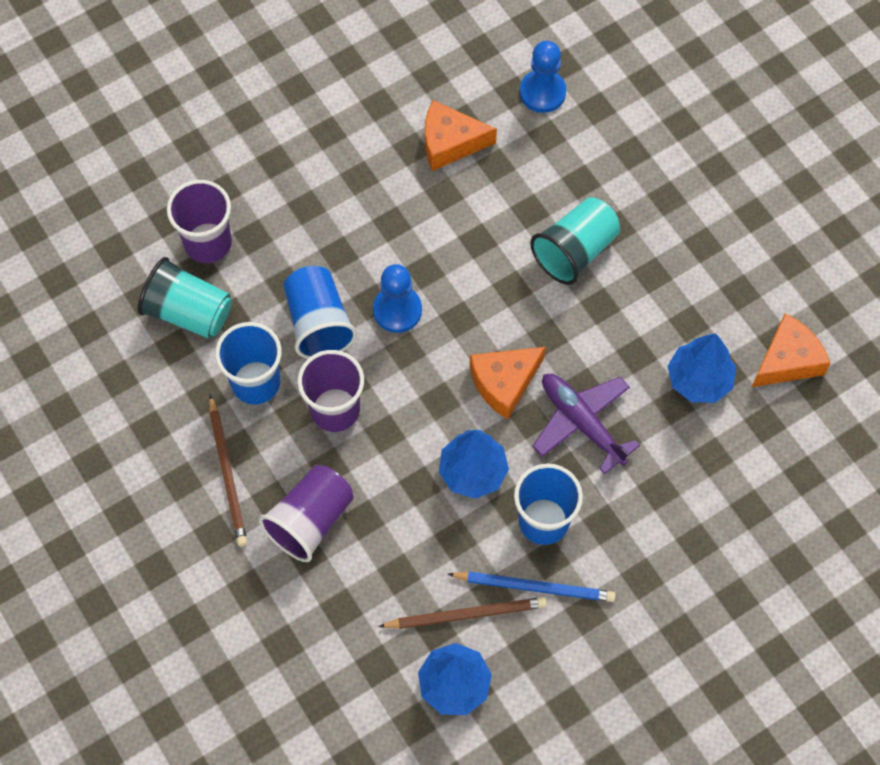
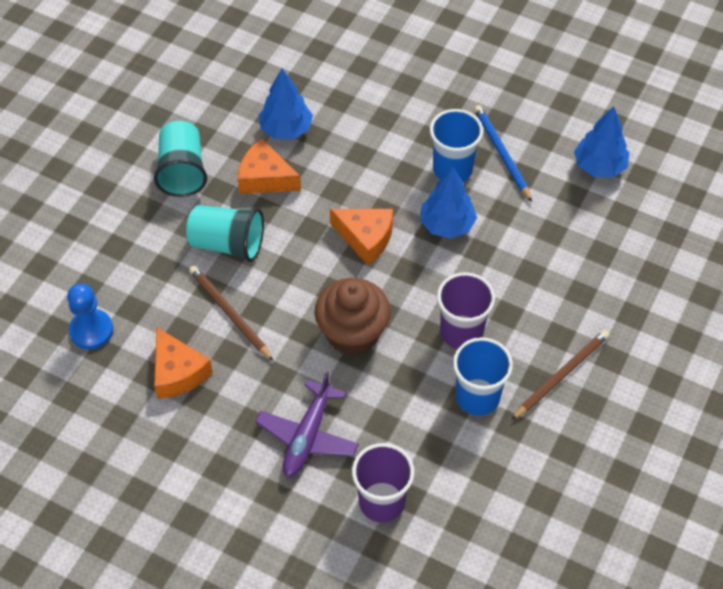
camera: 120 degrees left, 10 degrees down
turquoise cup [137,257,232,339] -> turquoise cup moved to [154,121,207,197]
purple cup [259,465,354,562] -> none
blue cup [283,266,357,359] -> none
blue pawn [373,264,422,333] -> brown cupcake [315,278,391,356]
brown pencil [378,597,547,629] -> brown pencil moved to [189,266,273,361]
purple plane [532,374,640,474] -> purple plane moved to [255,371,359,477]
orange cheese [752,314,831,387] -> orange cheese moved to [238,138,301,194]

